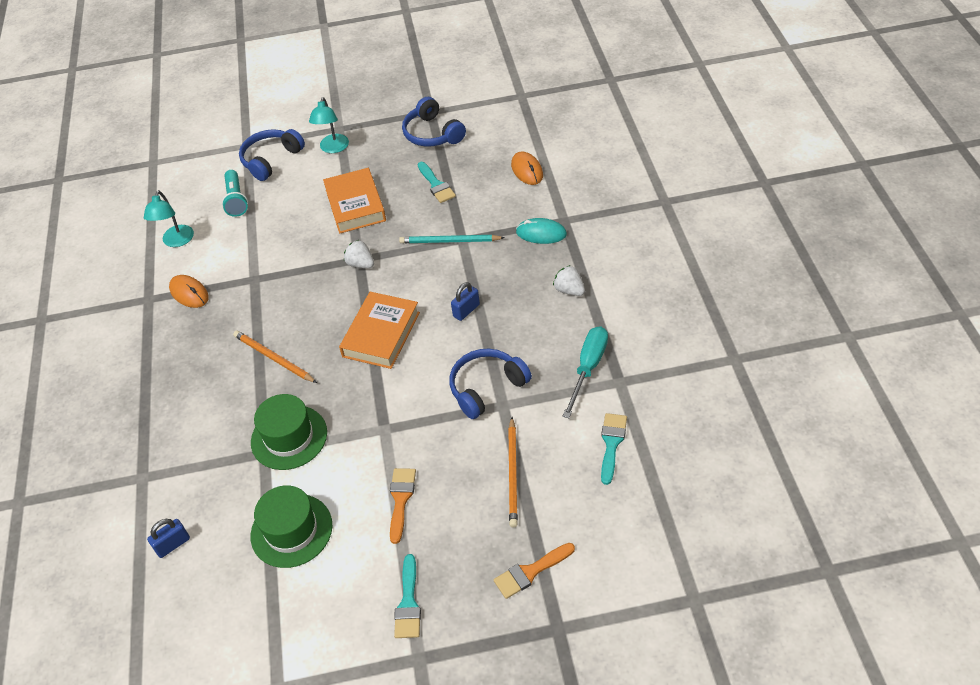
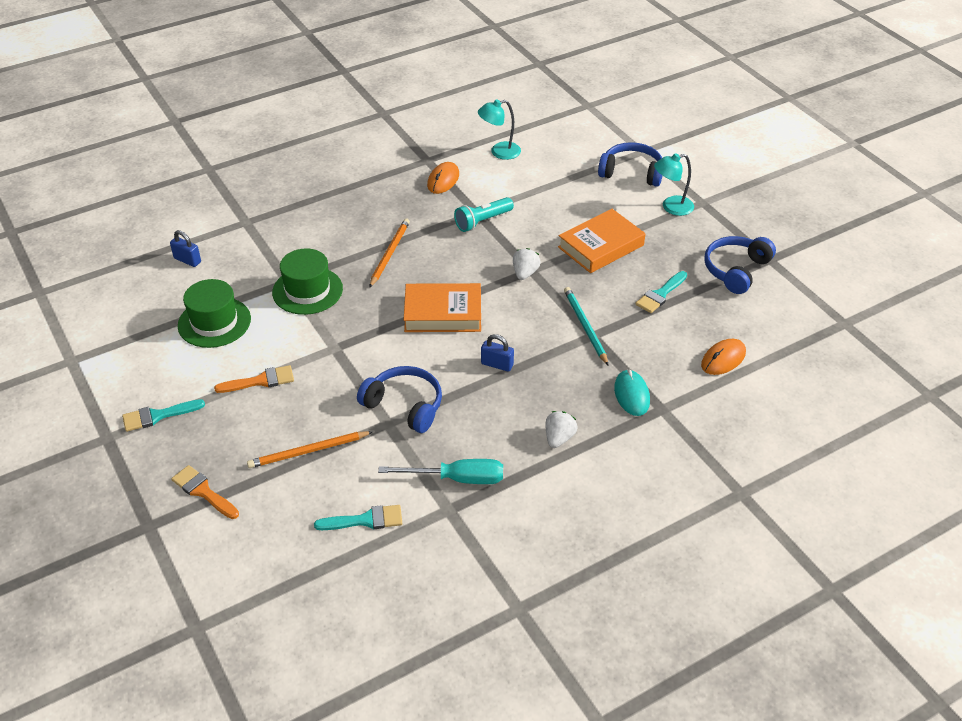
camera: 65 degrees right, 5 degrees down
turquoise flashlight [222,170,248,217] -> turquoise flashlight moved to [454,197,514,232]

